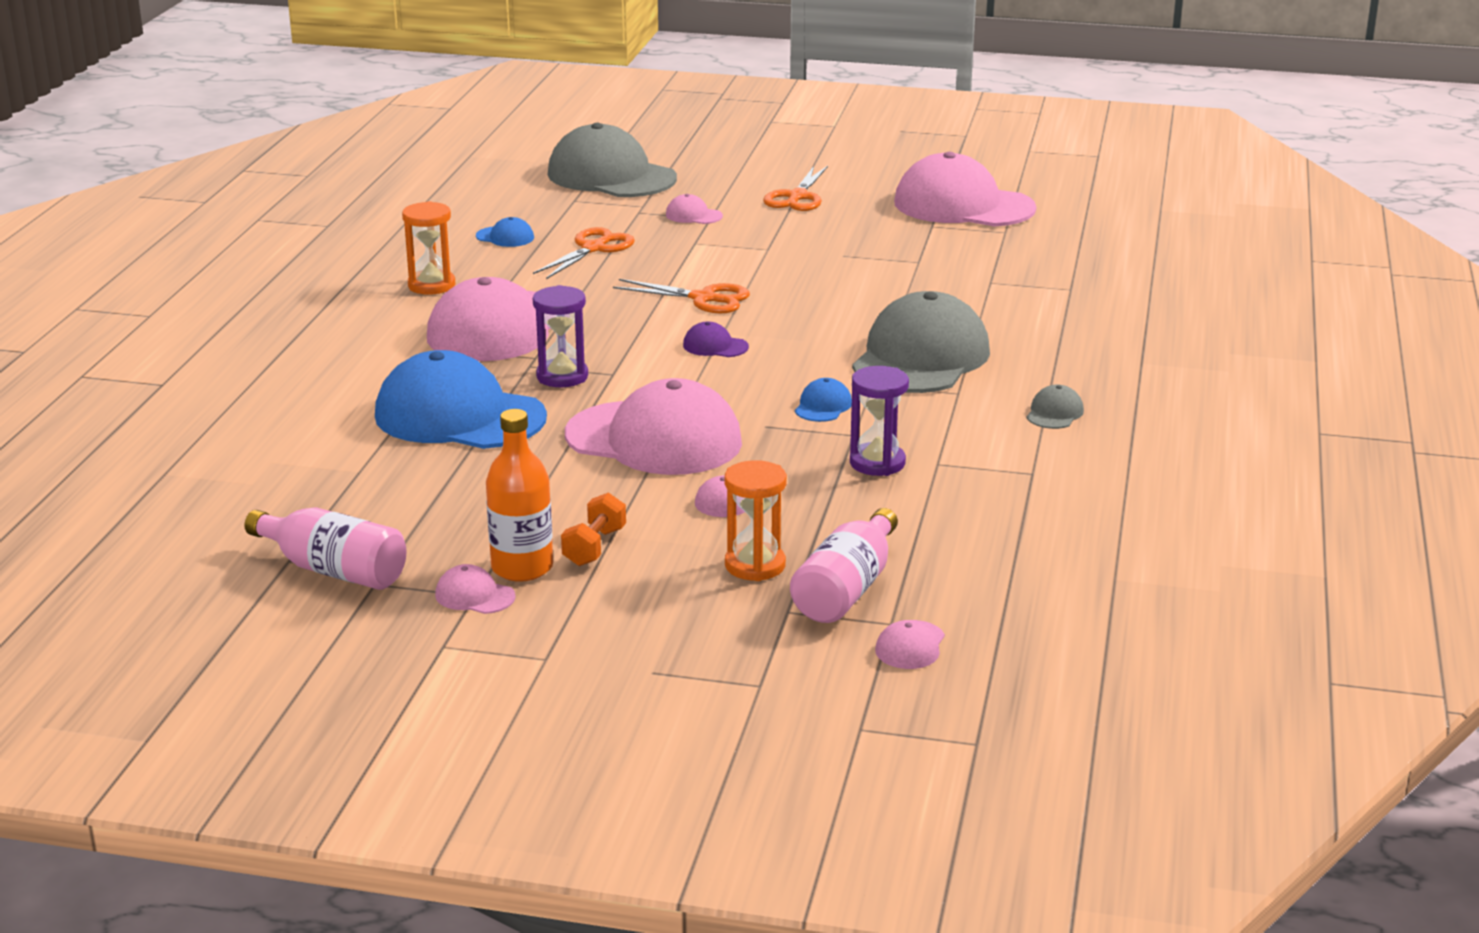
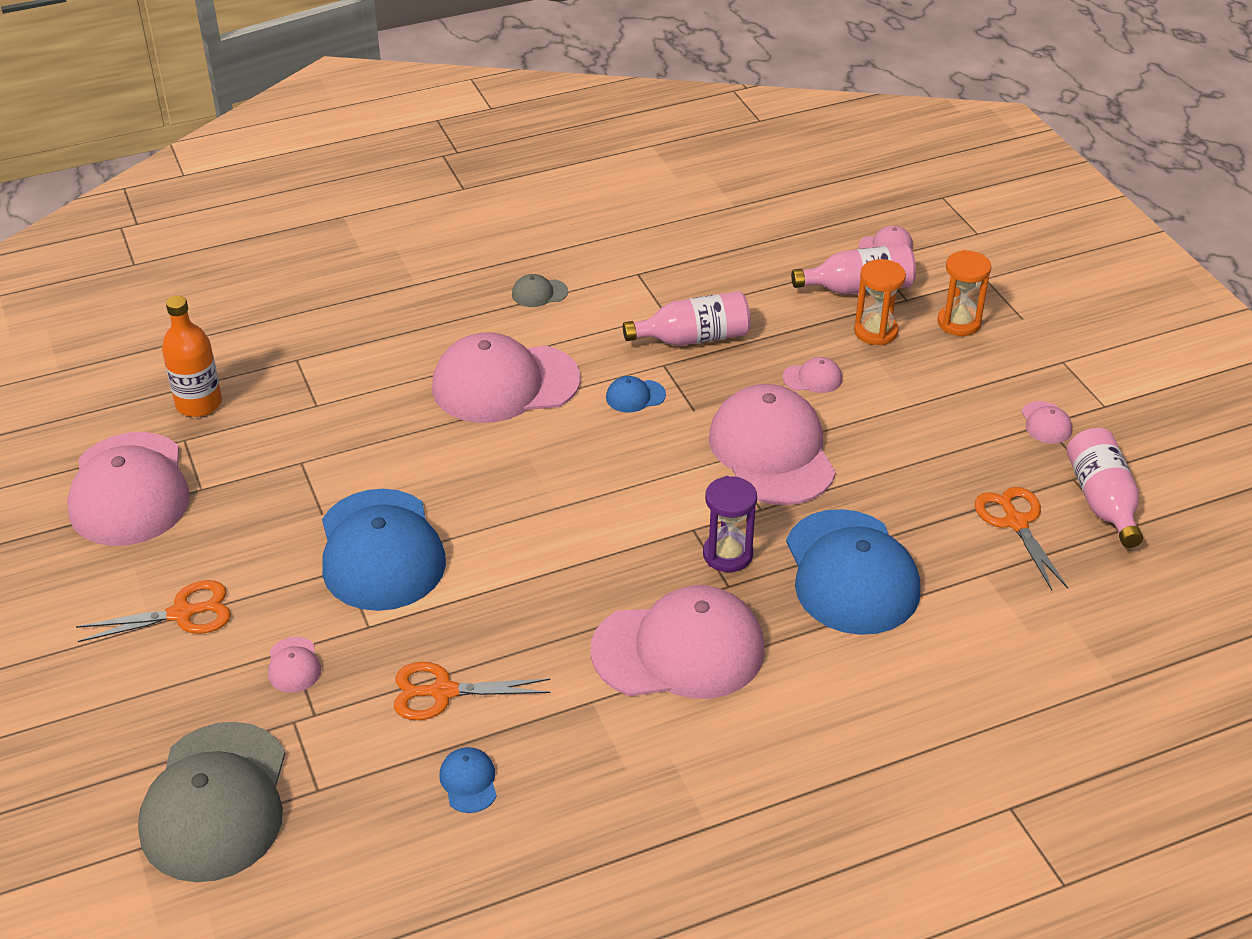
camera: 125 degrees left, 15 degrees up
orange hourglass [402,201,455,295] -> orange hourglass moved to [937,250,991,336]
orange bottle [486,409,553,582] -> orange bottle moved to [162,296,222,417]
orange dumbbell [561,492,626,566] -> none
orange scissors [613,279,750,313] -> orange scissors moved to [975,487,1068,590]
purple cap [683,322,749,357] -> none
purple hourglass [850,366,909,476] -> pink bottle [623,291,751,346]
grey cap [852,291,990,393] -> pink cap [432,332,581,423]
none -> blue cap [322,489,446,611]

